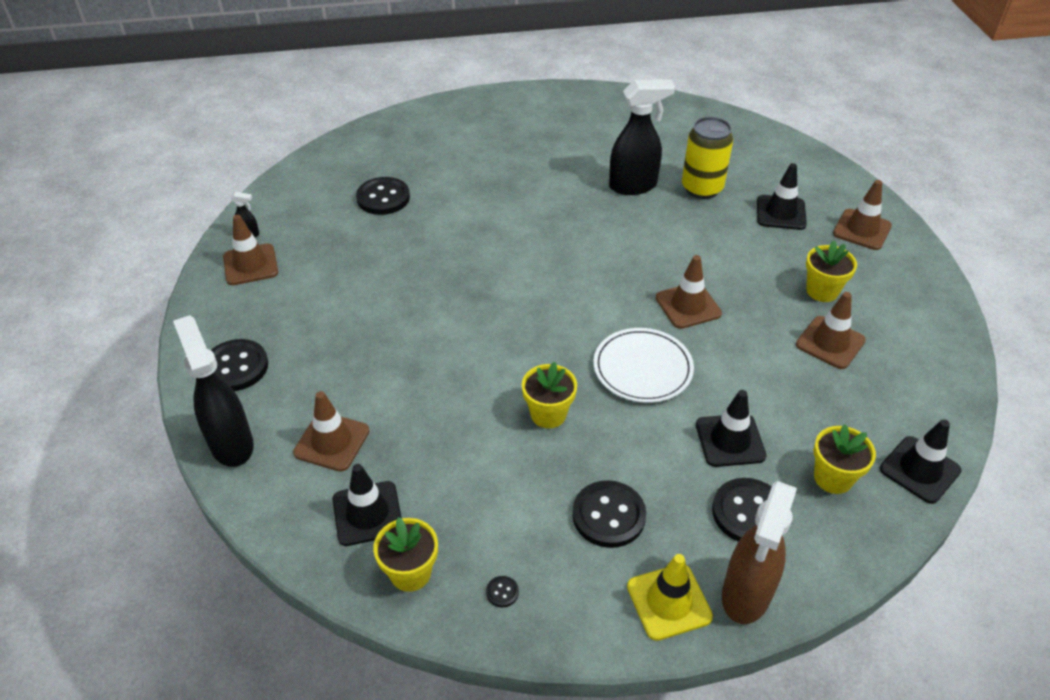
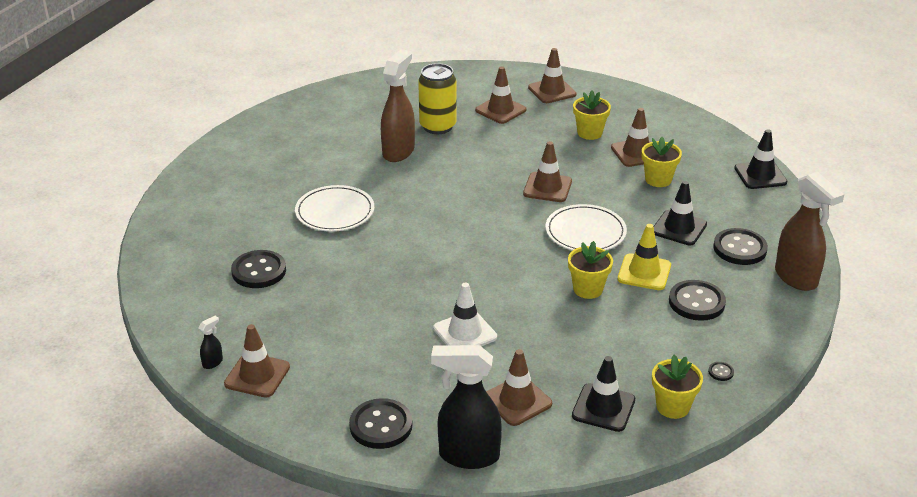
camera: 55 degrees left, 10 degrees down
black spray bottle [609,79,675,195] -> brown spray bottle [381,49,415,162]
yellow traffic cone [627,554,713,641] -> yellow traffic cone moved to [618,224,671,290]
black traffic cone [757,163,807,230] -> brown traffic cone [475,66,526,124]
yellow flower pot [814,424,876,494] -> yellow flower pot moved to [642,137,682,187]
none -> white plate [295,185,374,232]
none -> white traffic cone [433,283,497,346]

